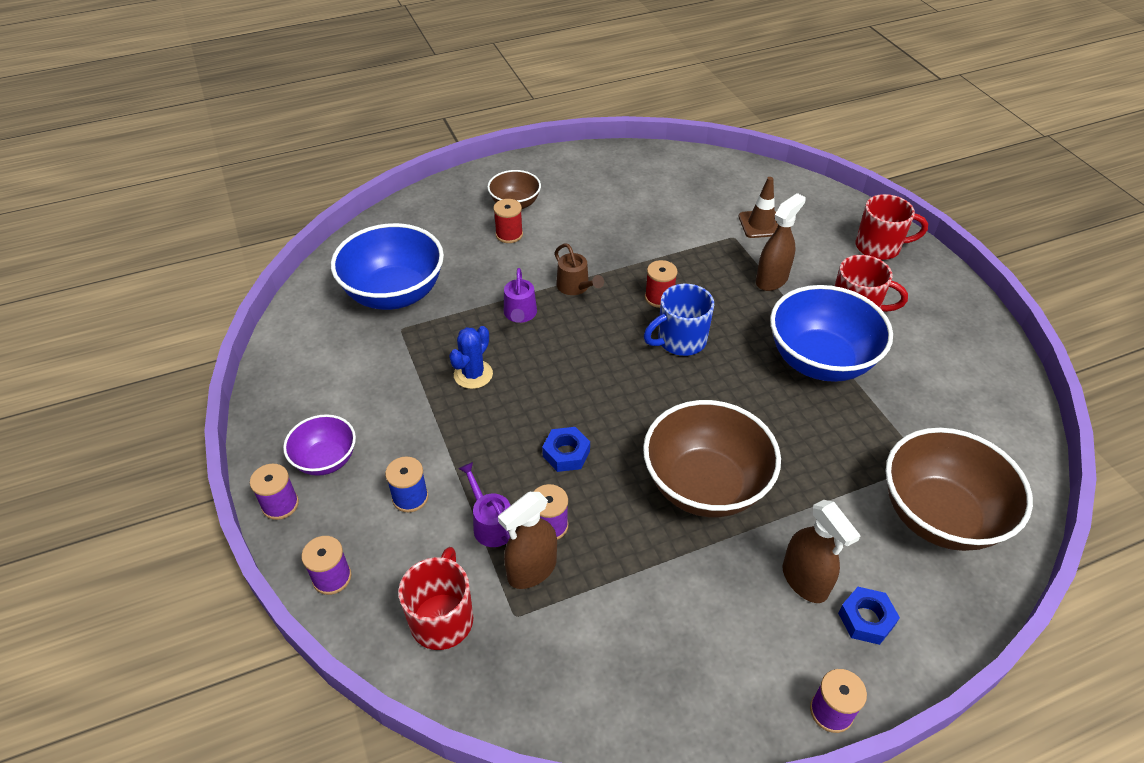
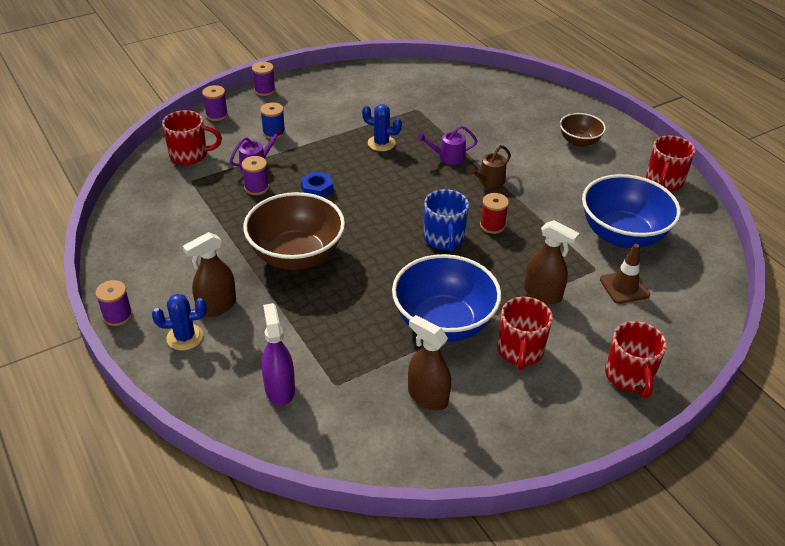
camera: 80 degrees right, 5 degrees down
purple bowl [283,414,356,476] -> none
blue bowl [331,223,444,310] -> blue bowl moved to [582,174,681,248]
red spool [493,199,523,243] -> none
brown spray bottle [498,492,557,589] -> brown spray bottle moved to [408,315,451,410]
blue mug [644,284,714,356] -> blue mug turned 150 degrees counterclockwise [423,189,469,252]
blue nut [838,587,900,645] -> blue cactus [152,294,207,350]
brown bowl [886,428,1033,551] -> purple spray bottle [262,303,295,406]
none -> red mug [646,135,695,191]

